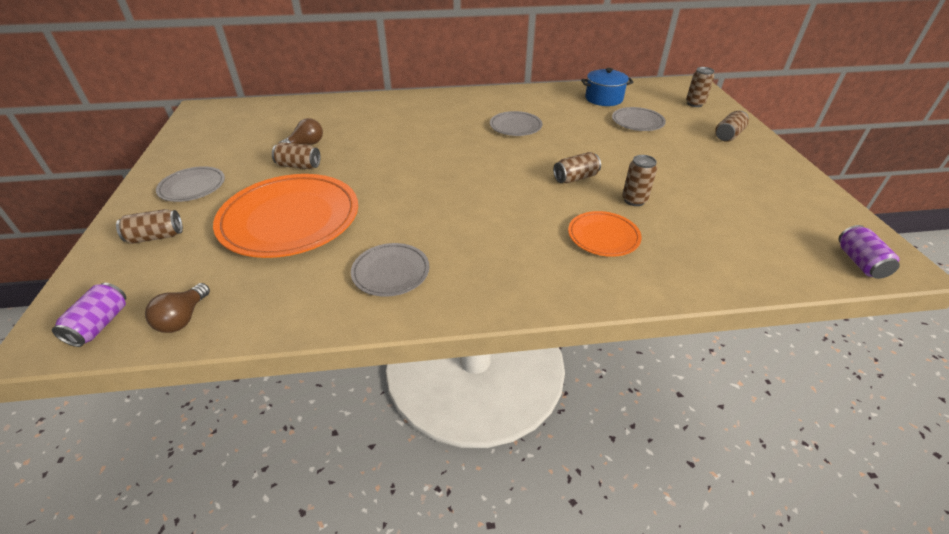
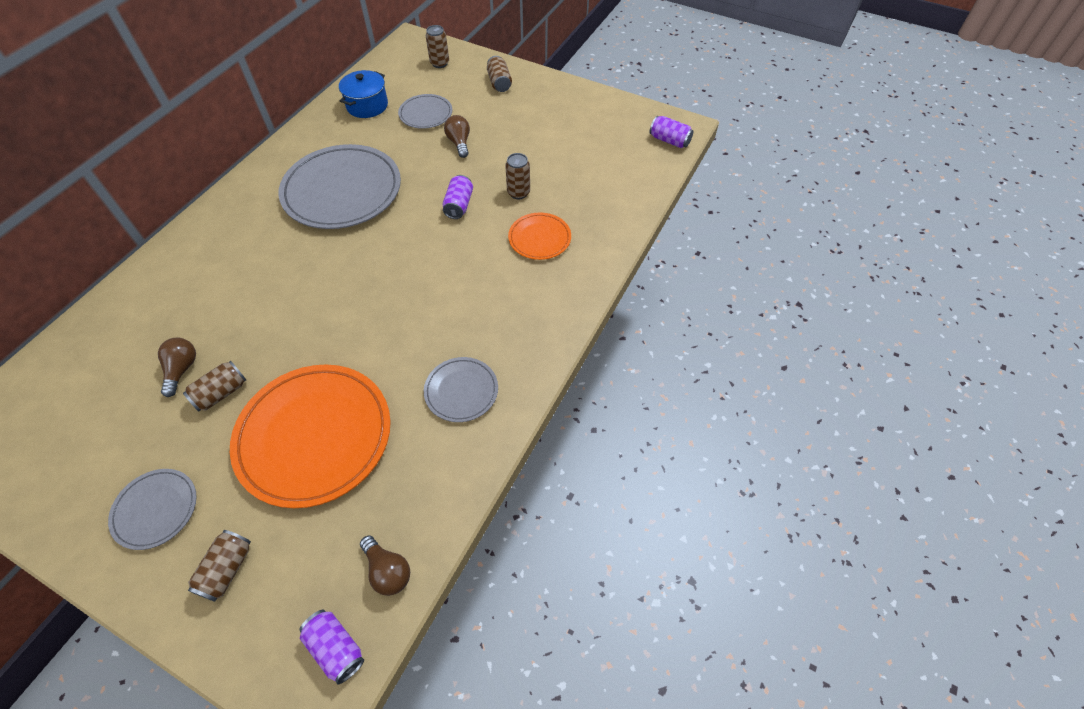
camera: 55 degrees left, 15 degrees up
grey plate [490,111,543,136] -> grey plate [278,144,401,229], size x2.00
brown can [553,152,601,183] -> purple can [442,175,473,219]
none -> brown light bulb [444,115,470,158]

